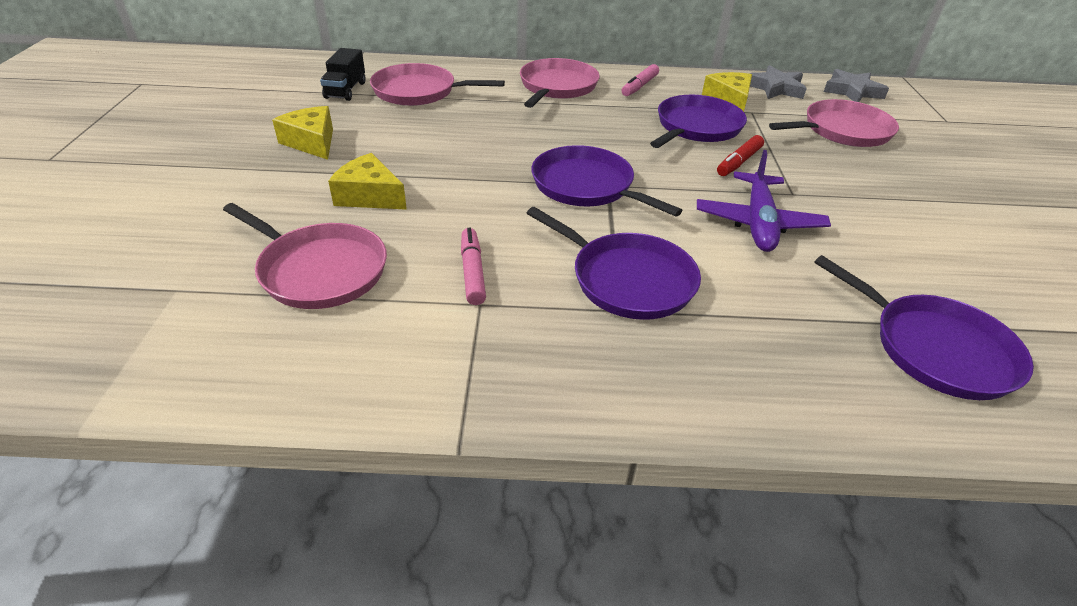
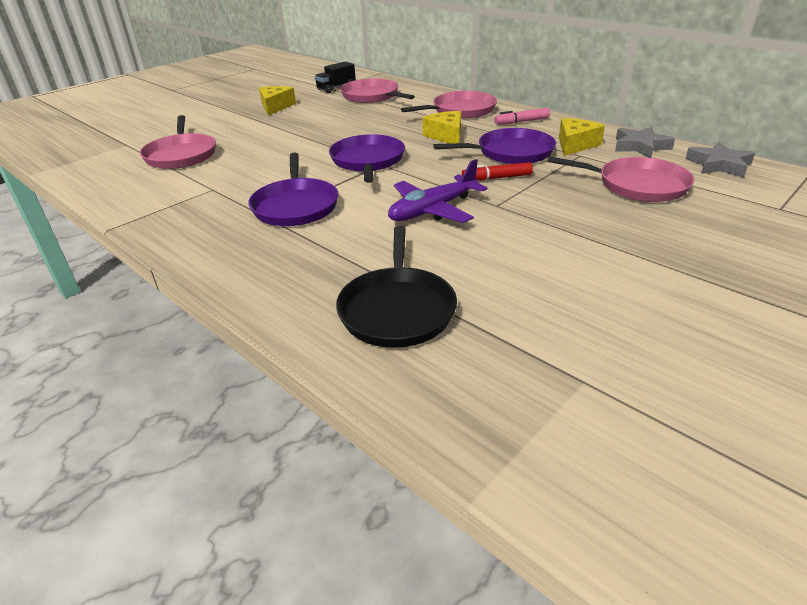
camera: 45 degrees right, 5 degrees down
yellow cheese [328,153,407,210] -> yellow cheese moved to [422,111,461,144]
pink marker [461,228,486,305] -> none
purple pan [814,255,1034,400] -> black pan [336,226,457,348]

